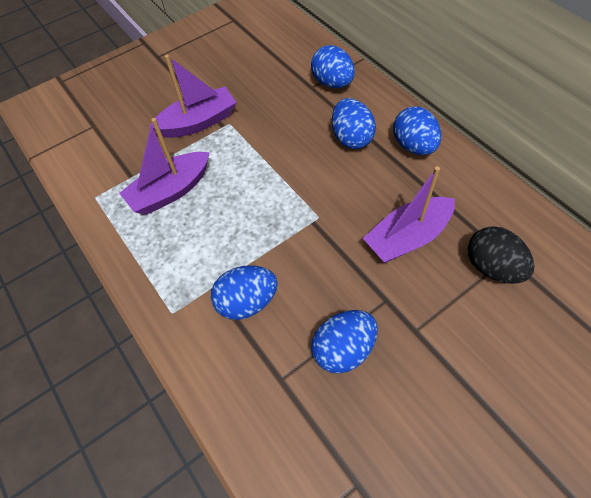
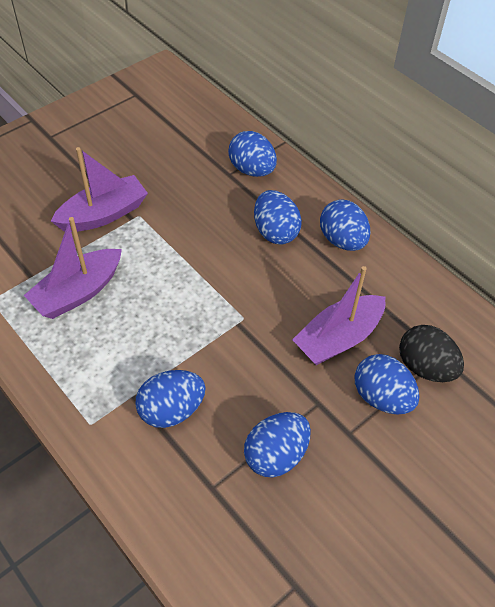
camera: 10 degrees left, 5 degrees down
none -> blue egg [355,354,420,415]

